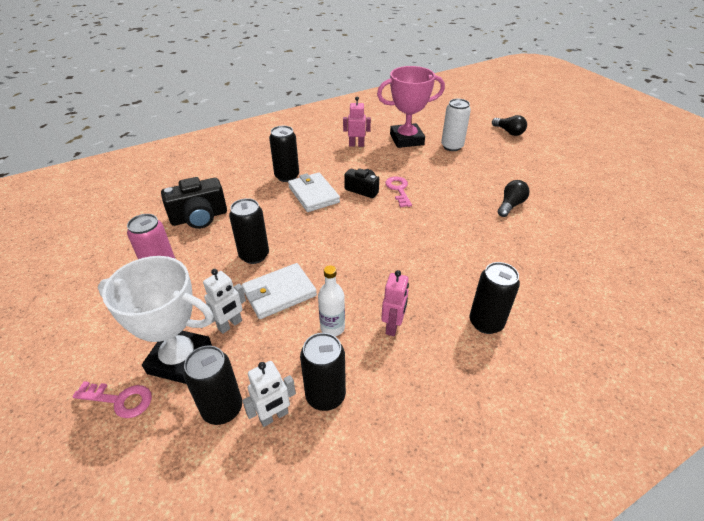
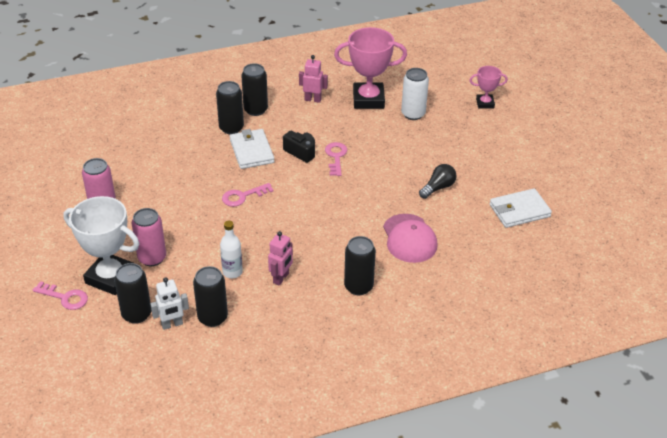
camera: 10 degrees right, 0 degrees up
black camera [161,177,227,229] -> none
white robot [203,269,246,334] -> pink can [132,208,166,266]
black can [229,198,269,264] -> black can moved to [241,64,268,116]
white wallet [242,263,317,319] -> white wallet moved to [489,188,552,228]
black light bulb [492,115,527,136] -> pink trophy [469,66,508,109]
none -> pink key [222,183,274,207]
none -> pink cap [383,214,438,263]

